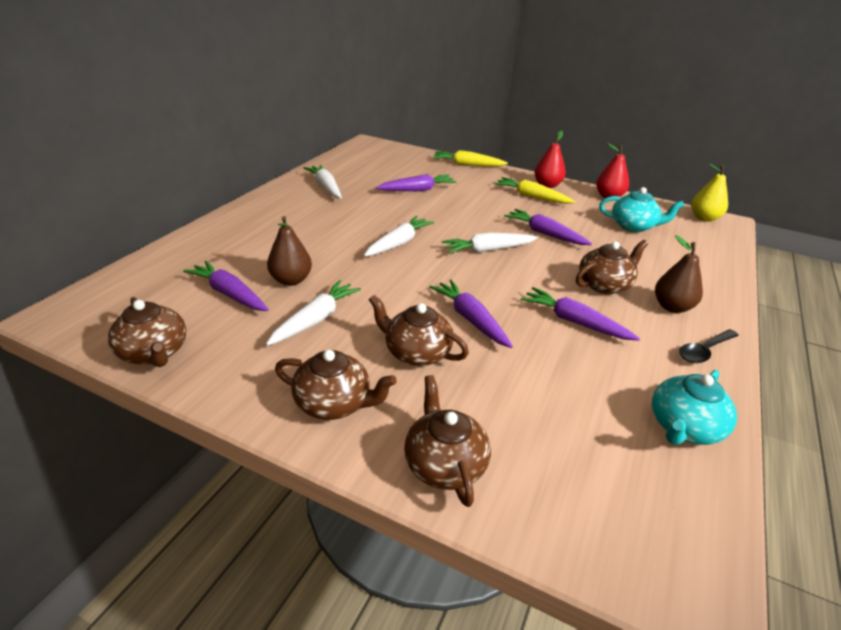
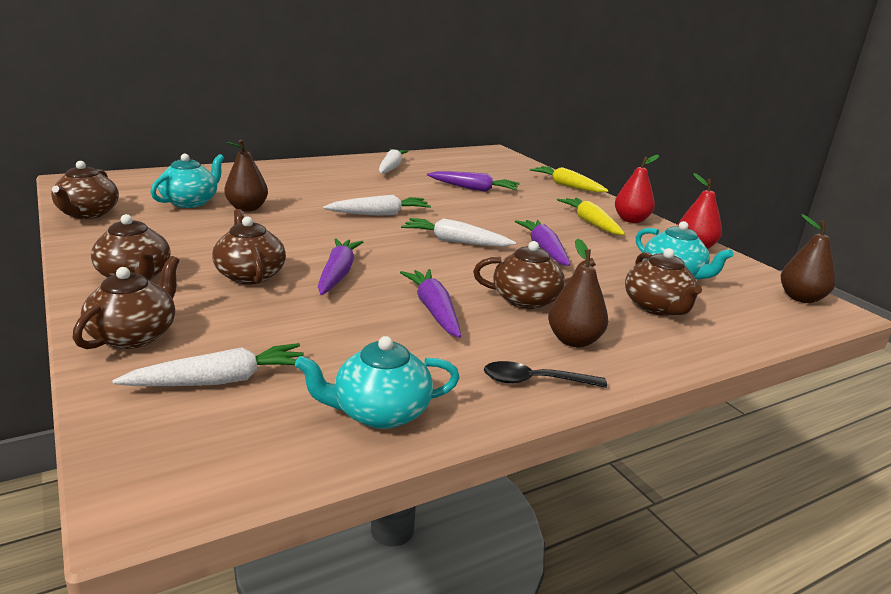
camera: 35 degrees right, 10 degrees down
purple carrot [183,261,269,311] -> turquoise teapot [150,154,224,208]
white carrot [266,280,361,346] -> white carrot moved to [112,343,304,386]
yellow pear [691,164,728,222] -> brown pear [781,214,836,303]
none -> brown teapot [625,248,702,316]

